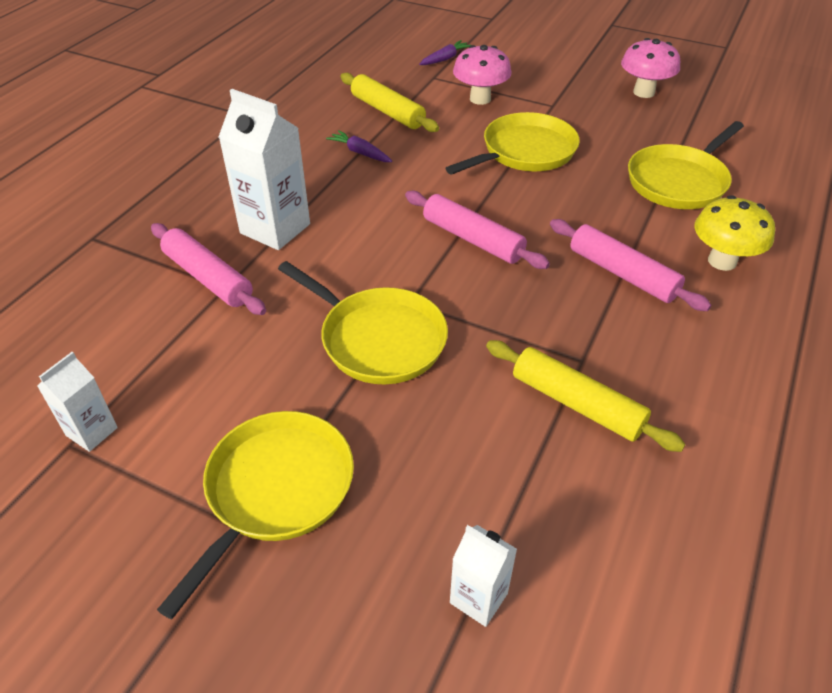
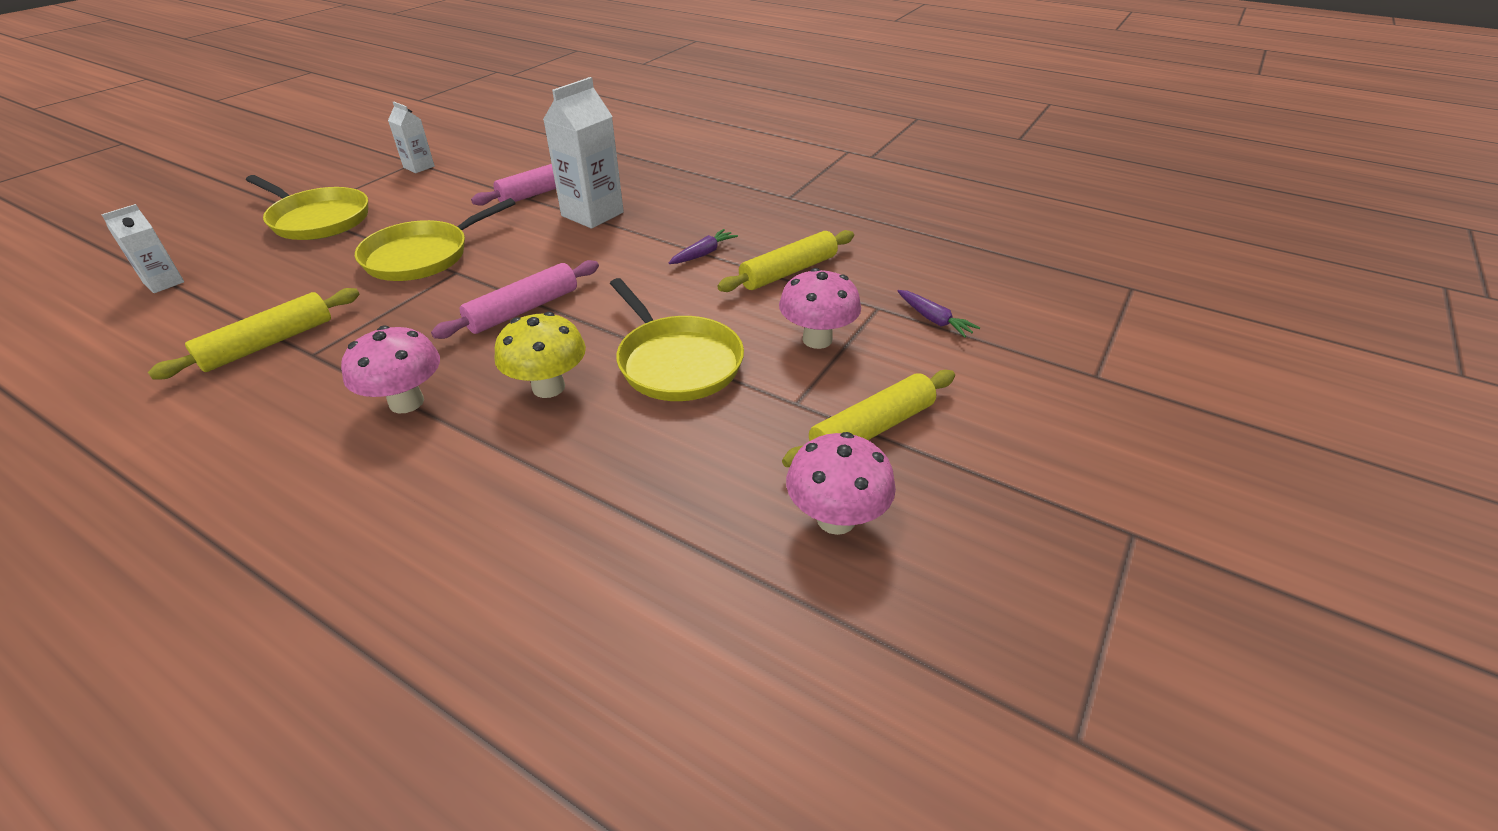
camera: 95 degrees right, 5 degrees down
pink rolling pin [550,219,711,311] -> pink mushroom [341,326,440,413]
yellow pan [628,121,744,209] -> none
yellow mushroom [694,195,775,271] -> yellow mushroom moved to [494,312,586,398]
none -> yellow rolling pin [782,370,955,467]

